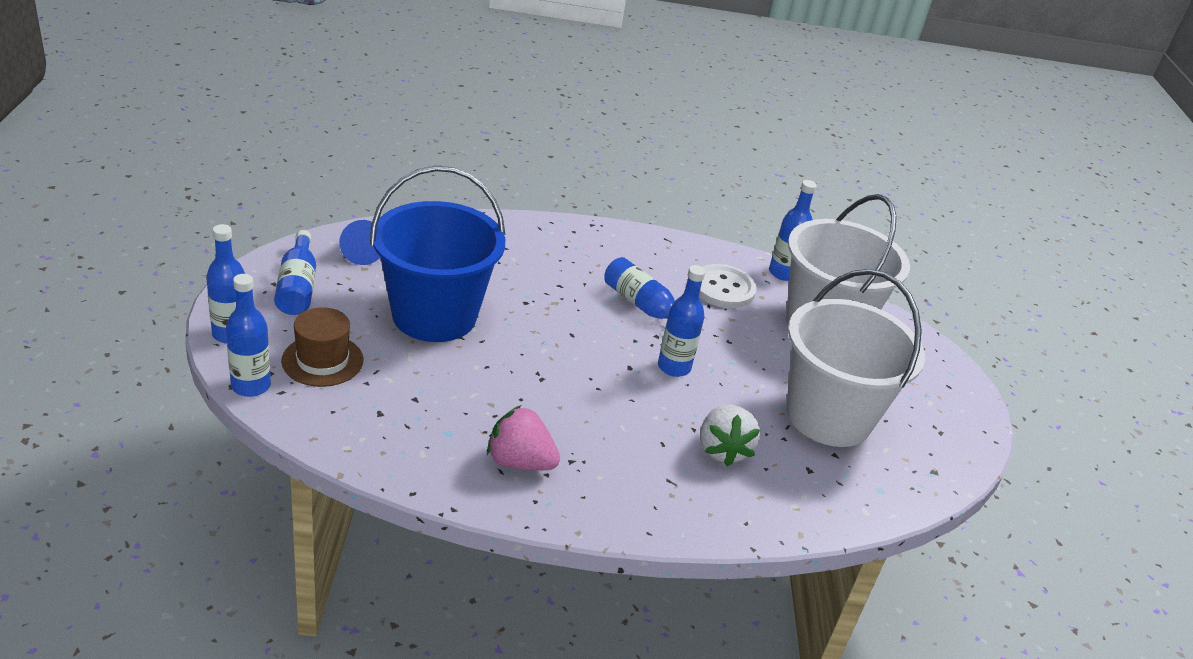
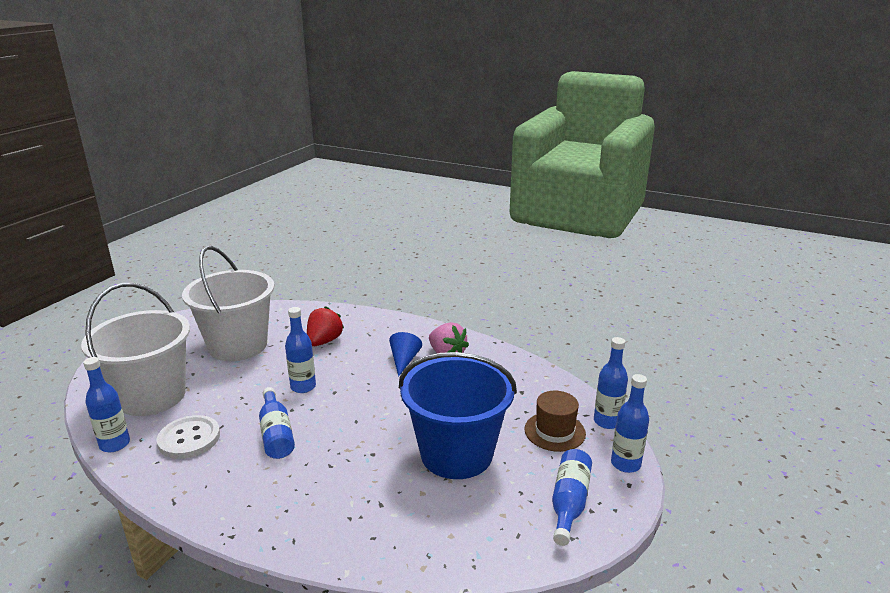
camera: 150 degrees left, 10 degrees down
blue cone [339,220,380,265] -> blue cone moved to [389,332,422,377]
white strawberry [700,405,760,466] -> red strawberry [307,306,344,346]

